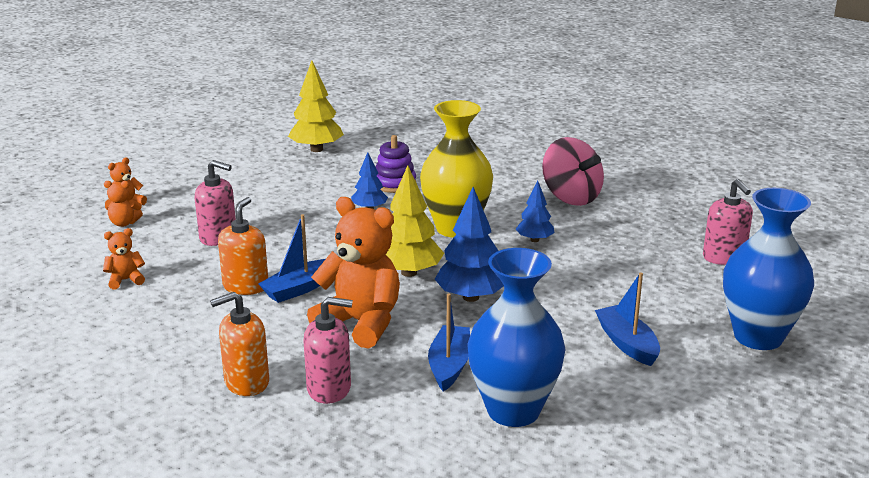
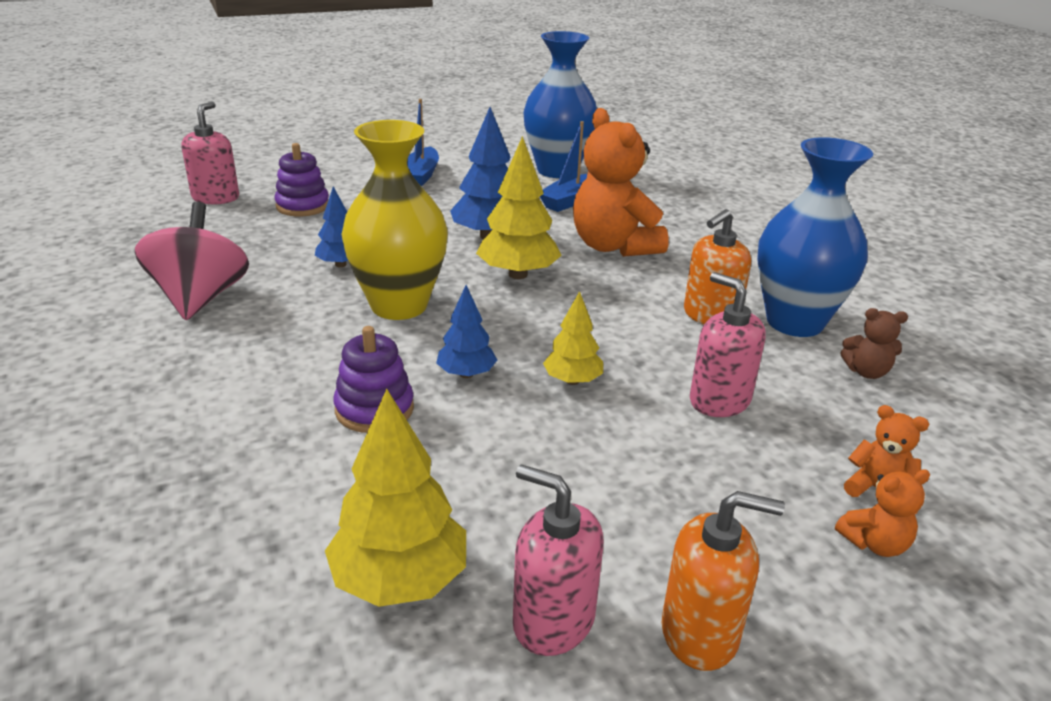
camera: 150 degrees left, 5 degrees up
orange teddy bear [103,228,145,290] -> brown teddy bear [840,308,908,379]
orange soap dispenser [210,292,269,396] -> orange soap dispenser moved to [662,491,785,671]
blue boat [258,214,325,303] -> none
pink soap dispenser [304,297,353,404] -> pink soap dispenser moved to [513,464,603,656]
blue vase [723,188,814,350] -> blue vase moved to [757,137,873,337]
none -> purple stacking toy [274,143,329,217]
none -> yellow tree [543,291,603,385]

